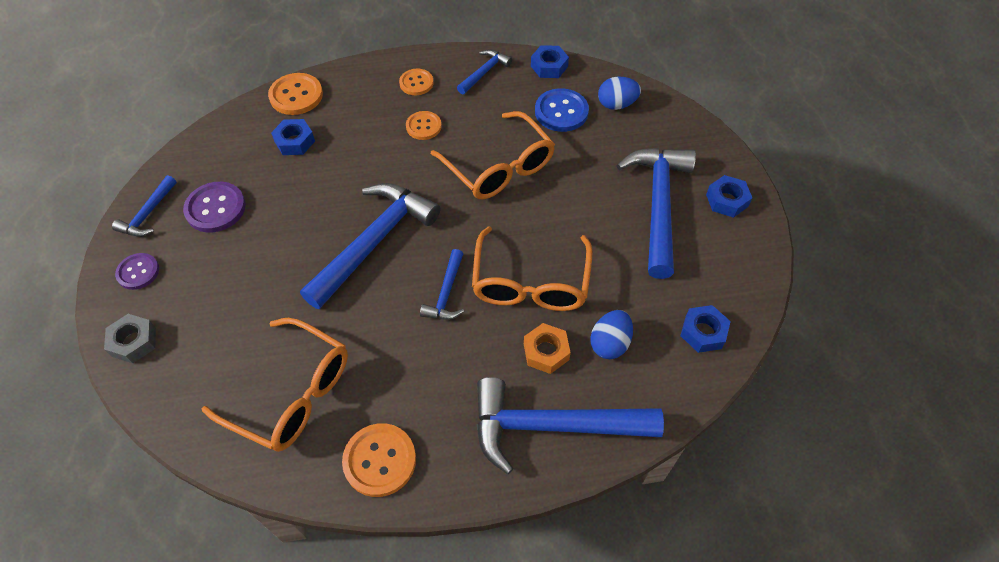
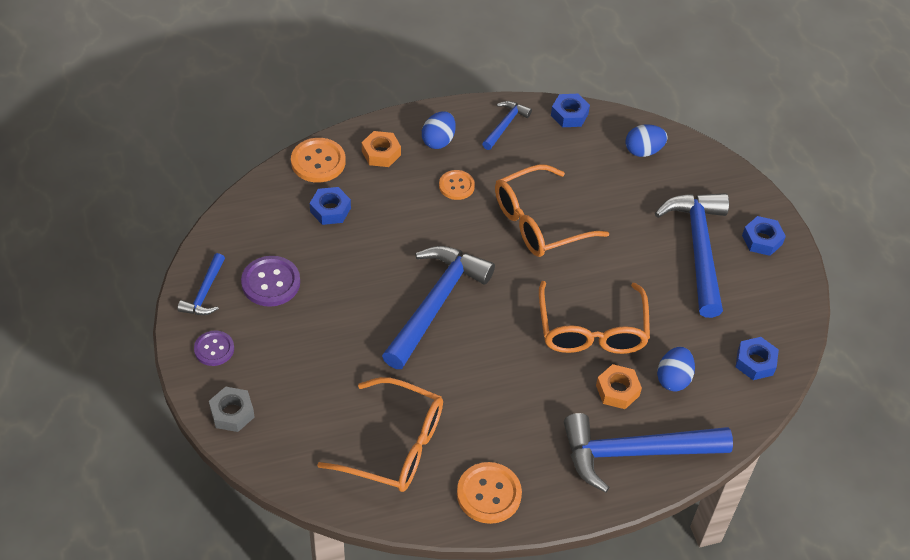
camera: 10 degrees left, 5 degrees down
orange button [399,69,434,95] -> blue egg [422,111,456,149]
blue hammer [420,249,464,320] -> none
orange glasses [431,111,555,199] -> orange glasses turned 105 degrees clockwise [495,164,609,257]
blue button [535,88,589,132] -> none
none -> orange nut [362,131,401,167]

